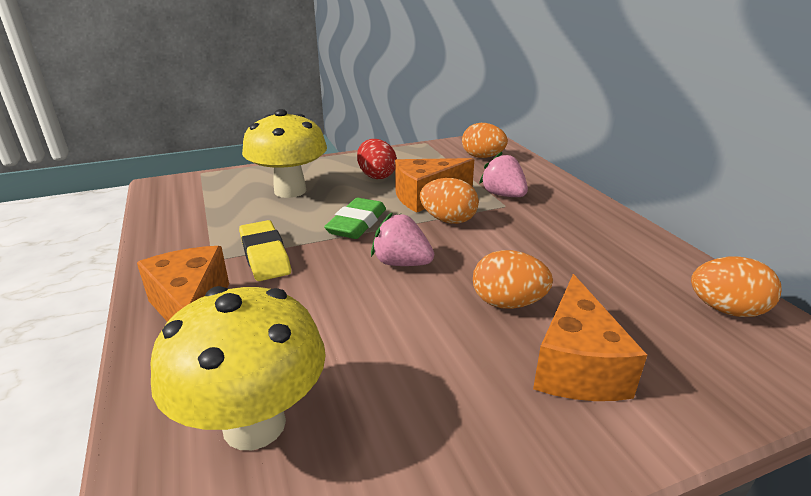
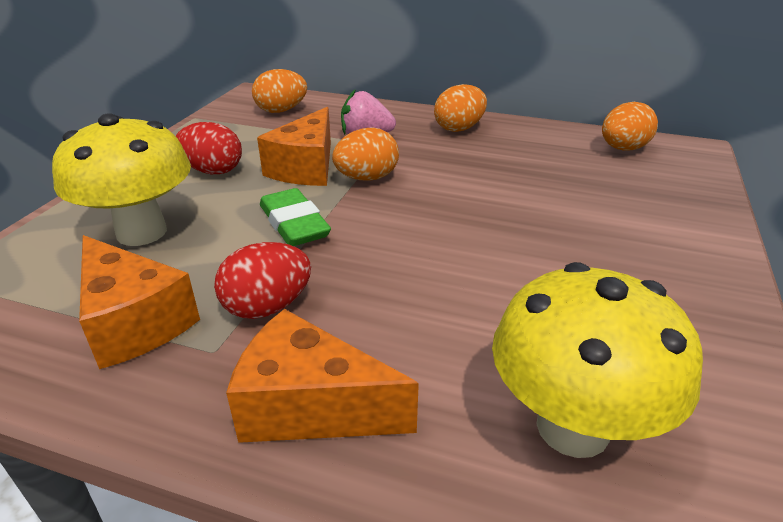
camera: 50 degrees left, 5 degrees up
yellow eraser [239,220,291,281] -> red egg [214,242,311,319]
pink strawberry [371,212,434,266] -> none
orange egg [473,250,553,309] -> orange egg moved to [434,84,487,132]
orange cheese [533,274,647,401] -> orange cheese moved to [79,235,200,369]

